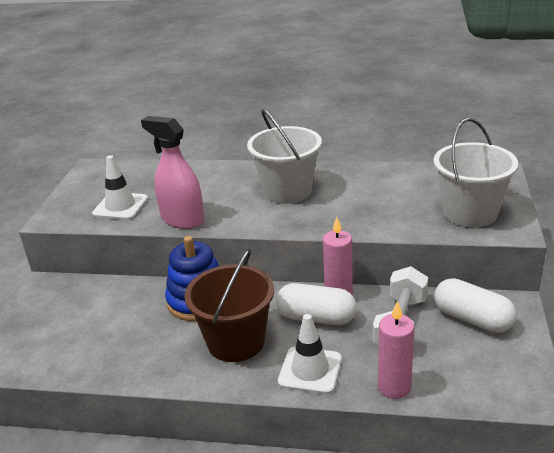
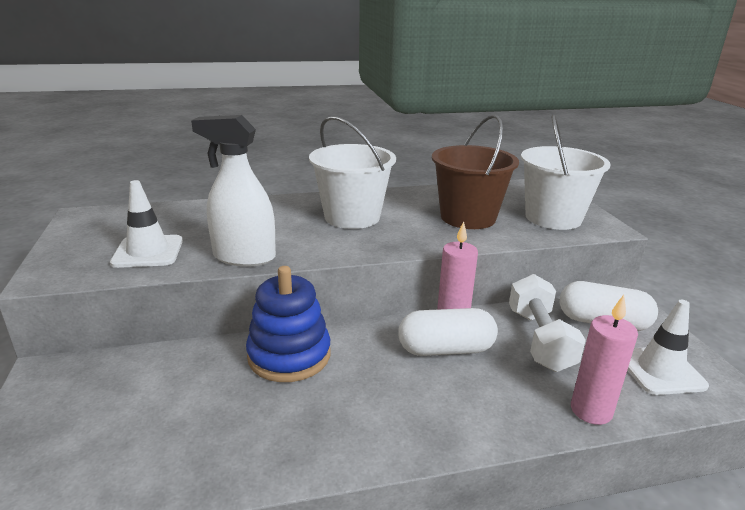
camera: 25 degrees left, 5 degrees down
pink spray bottle [141,116,204,229] -> white spray bottle [191,115,276,266]
brown bucket [184,249,274,362] -> brown bucket moved to [432,114,519,229]
white traffic cone [278,314,342,394] -> white traffic cone moved to [628,300,709,395]

